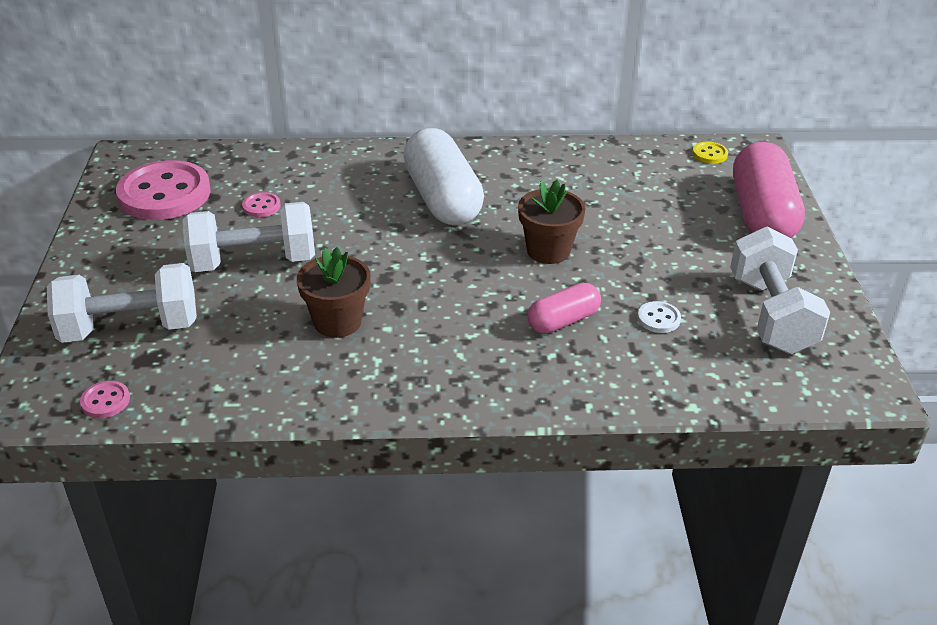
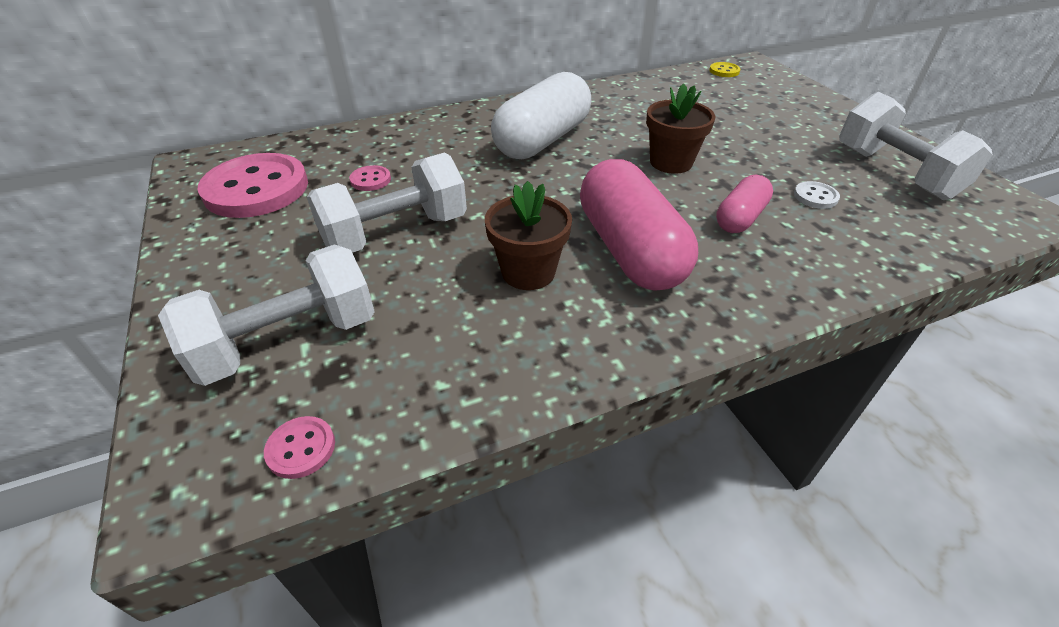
camera: 20 degrees left, 5 degrees up
white capsule [403,128,484,226] -> white capsule turned 75 degrees clockwise [491,72,591,159]
pink capsule [733,141,805,238] -> pink capsule moved to [580,159,698,291]

